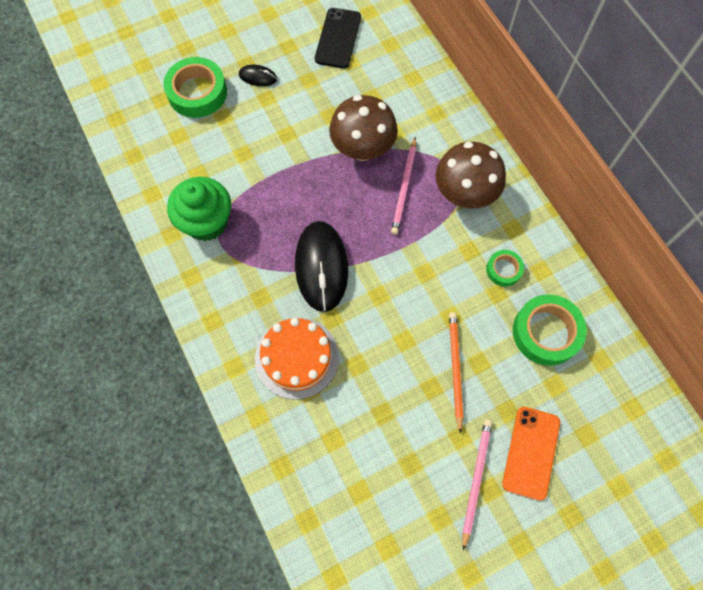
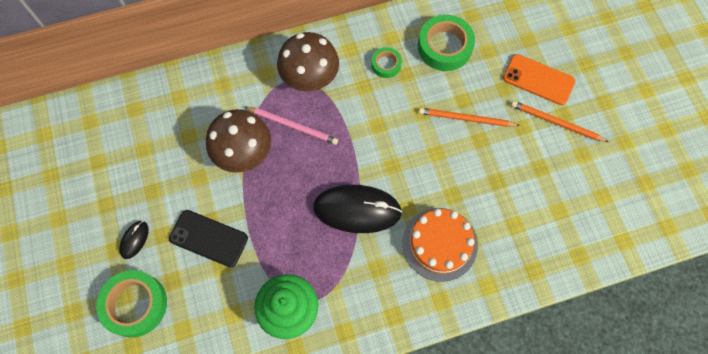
camera: 80 degrees left, 0 degrees up
black phone [315,8,361,68] -> black phone moved to [169,210,248,267]
pink pencil [462,419,492,551] -> orange pencil [511,101,609,142]

